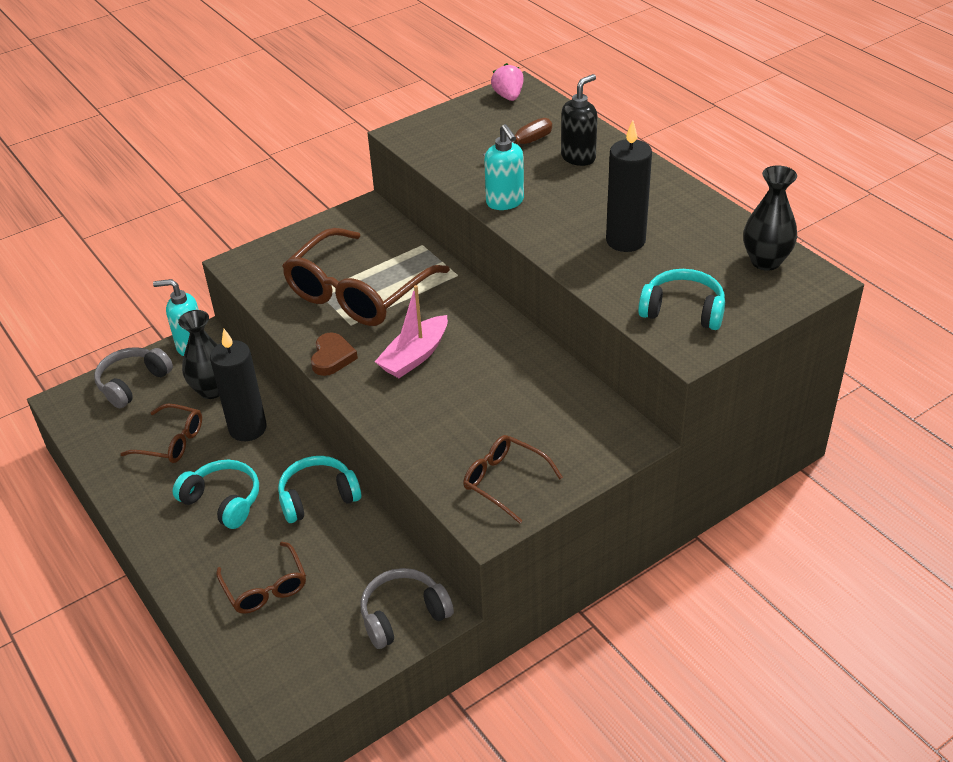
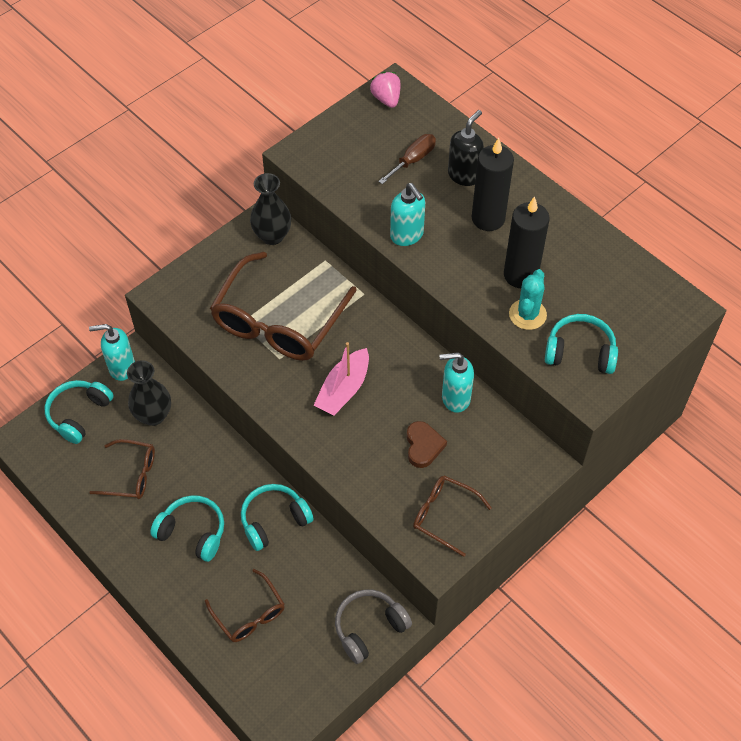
camera: 10 degrees left, 15 degrees up
grey headphones [94,347,173,408] -> turquoise headphones [45,380,114,444]
black candle [210,329,267,441] -> black candle moved to [472,138,514,231]
brown heart [311,332,358,376] -> brown heart moved to [406,421,447,468]
black vase [743,165,797,271] -> black vase moved to [250,173,291,245]
none -> turquoise soap dispenser [439,352,474,413]
none -> turquoise cactus [509,269,547,330]

